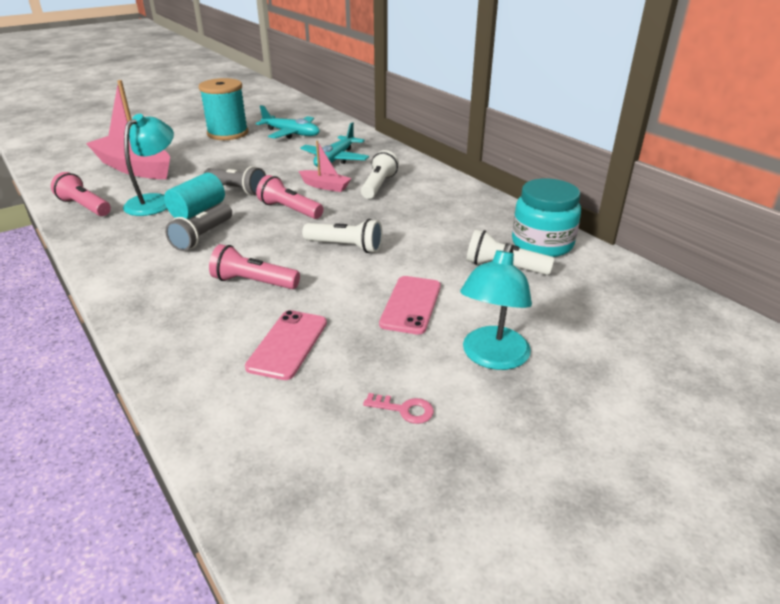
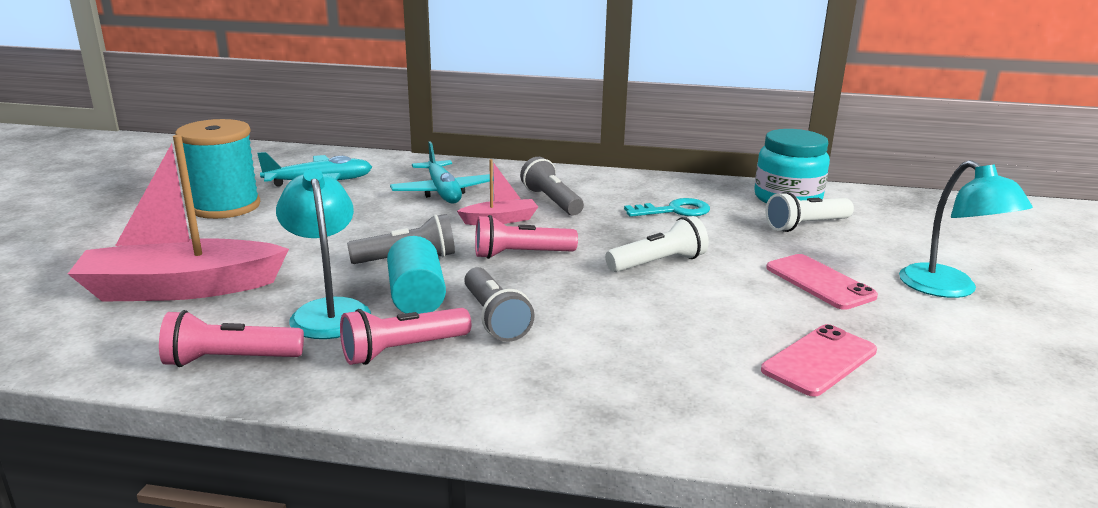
camera: 45 degrees left, 10 degrees down
pink flashlight [209,244,300,289] -> pink flashlight moved to [340,308,471,365]
pink phone [245,310,327,380] -> pink phone turned 75 degrees clockwise [761,324,877,397]
white flashlight [361,150,399,199] -> grey flashlight [520,157,584,215]
pink key [363,393,434,424] -> none
none -> turquoise key [624,198,710,217]

